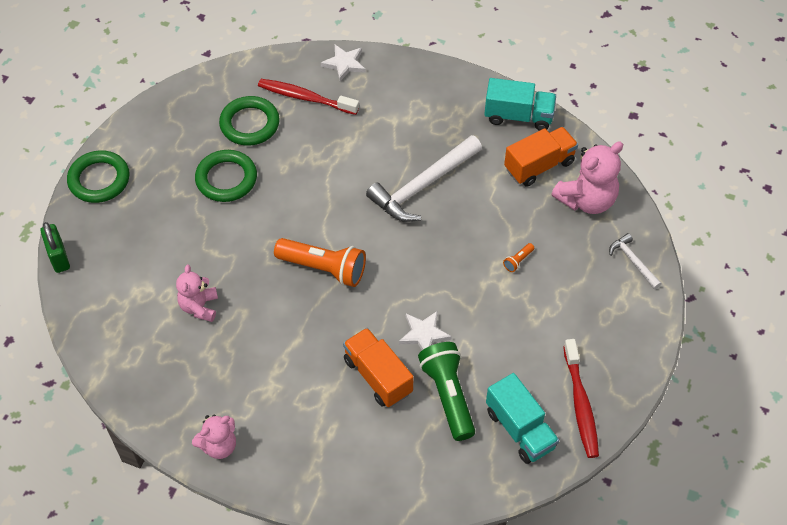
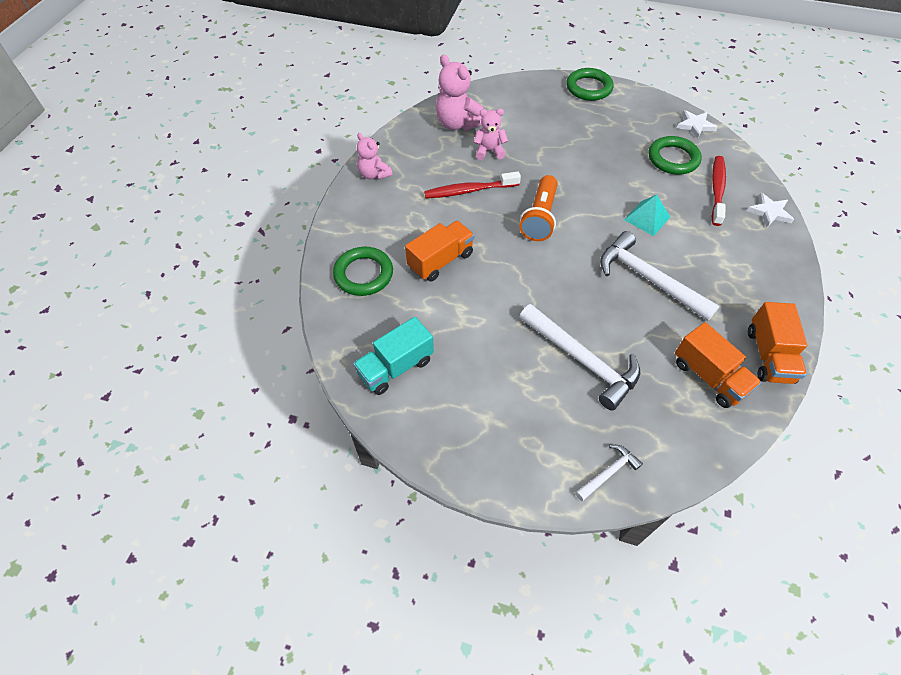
camera: 85 degrees right, 0 degrees up
green padlock [41,222,70,273] -> none
green ring [195,150,257,202] -> green ring moved to [333,247,393,296]
white star [399,311,452,350] -> white star moved to [677,110,718,139]
green flashlight [418,342,475,441] -> none
turquoise truck [484,78,556,131] -> orange truck [748,302,807,384]
orange flashlight [503,243,534,272] -> white hammer [519,304,640,411]
pink teddy bear [551,141,623,214] -> pink teddy bear moved to [436,55,483,131]
red toothbrush [563,339,599,458] -> red toothbrush moved to [424,171,521,198]
none -> turquoise pyramid [624,195,670,236]

